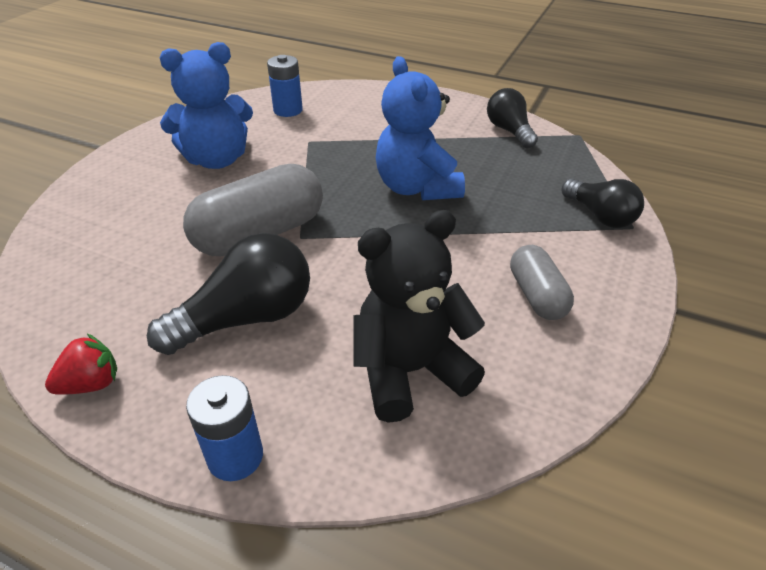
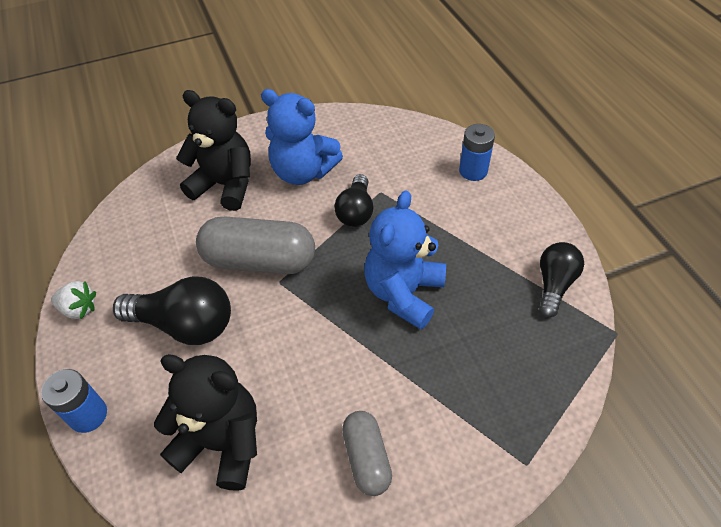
camera: 45 degrees right, 10 degrees up
red strawberry [45,334,117,395] -> white strawberry [51,281,96,319]
blue battery [267,55,303,117] -> blue battery moved to [459,124,495,181]
grey capsule [510,245,574,320] -> grey capsule turned 45 degrees counterclockwise [342,411,392,496]
black light bulb [562,179,644,228] -> black light bulb moved to [334,174,373,227]
none -> black teddy bear [176,90,251,211]

